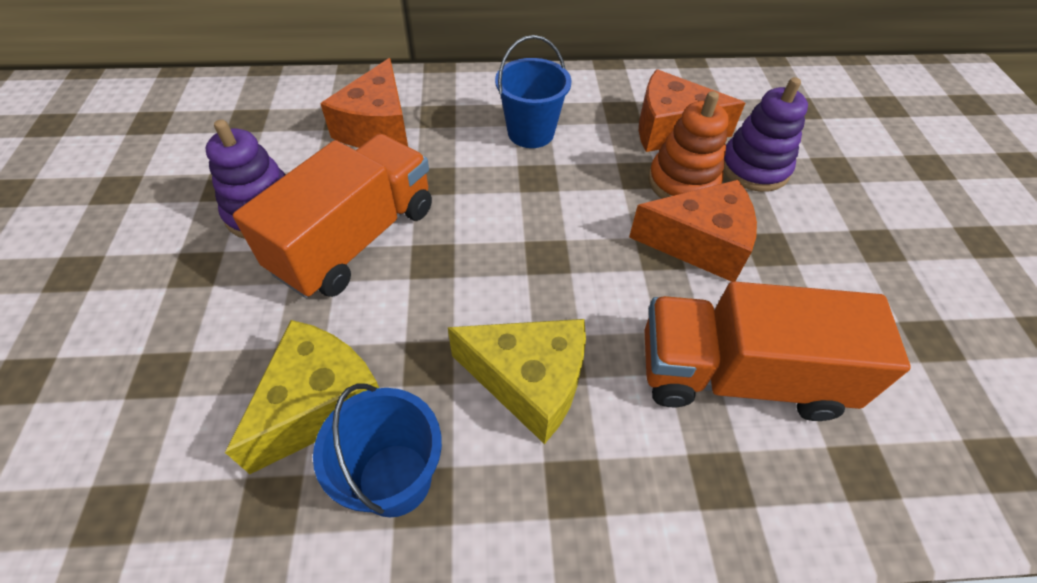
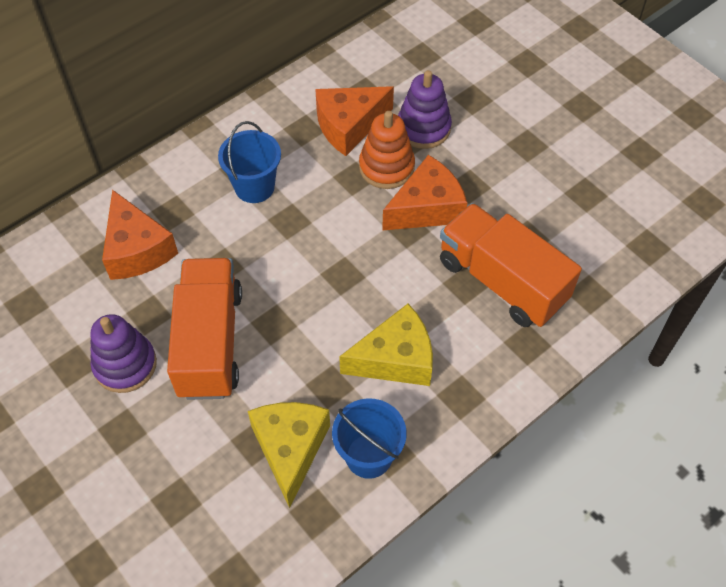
camera: 35 degrees left, 5 degrees up
orange truck [644,281,911,421] -> orange truck turned 75 degrees clockwise [440,203,582,327]

